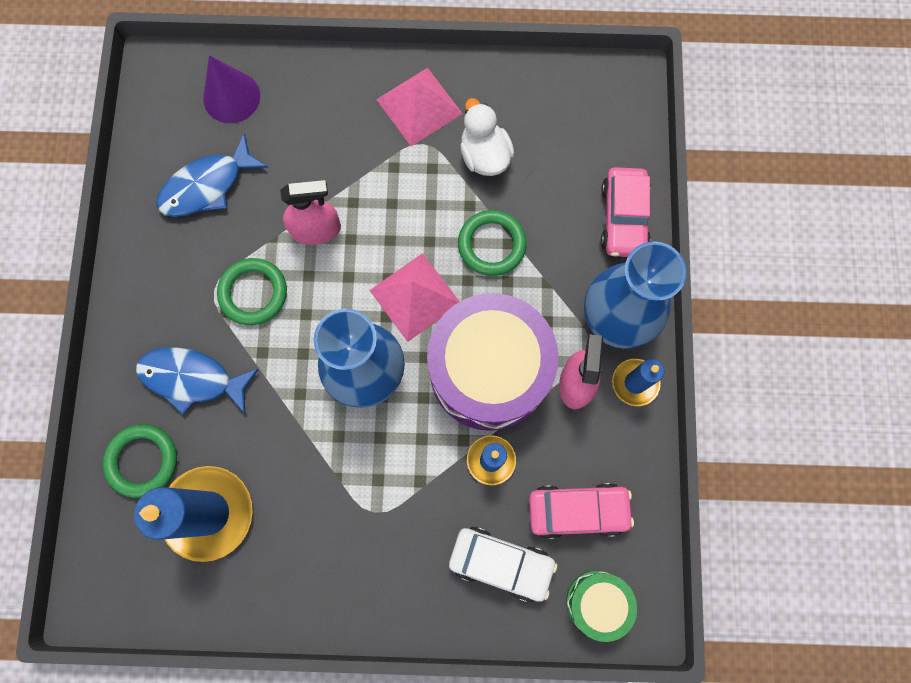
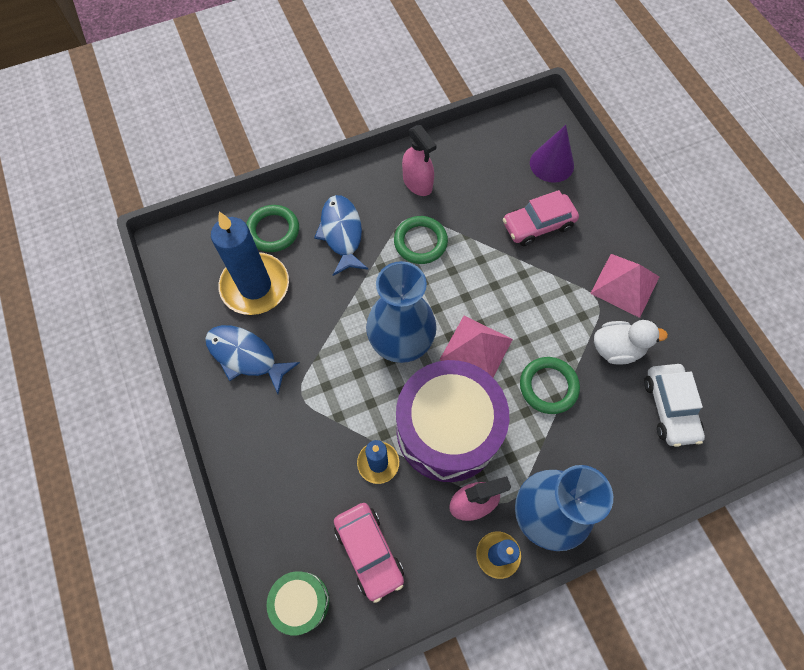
camera: 65 degrees right, 10 degrees down
blue fish [156,134,268,217] -> blue fish moved to [205,325,300,394]
pink spray bottle [280,180,341,245] -> pink spray bottle moved to [402,125,437,196]
white car [449,527,558,602] -> white car moved to [644,364,705,447]
white duck [460,98,514,176] -> white duck turned 45 degrees clockwise [594,320,668,365]
pink car [601,167,651,257] -> pink car moved to [503,190,579,246]

